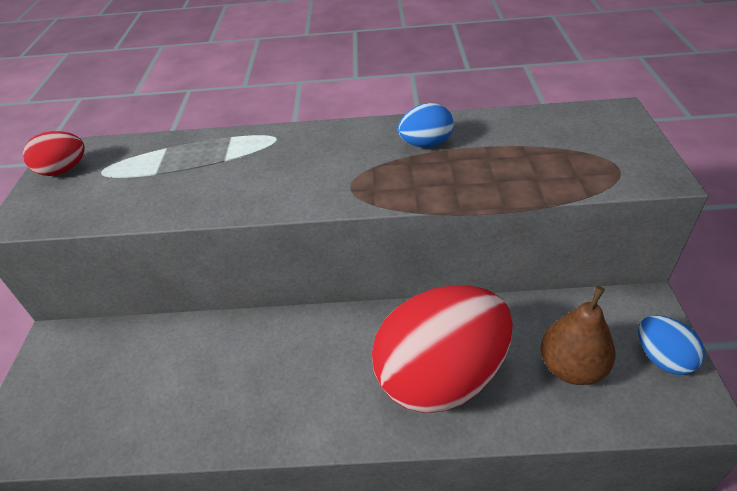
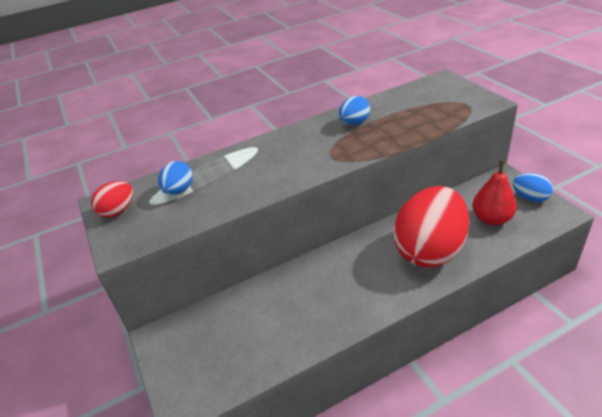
camera: 25 degrees left, 5 degrees down
brown pear [541,286,616,385] -> red pear [472,160,517,226]
none -> blue egg [158,161,193,195]

